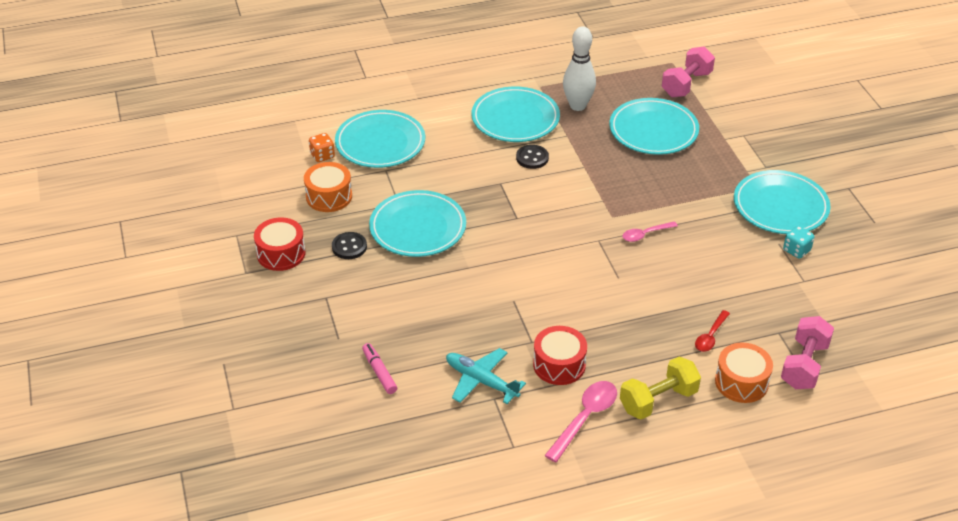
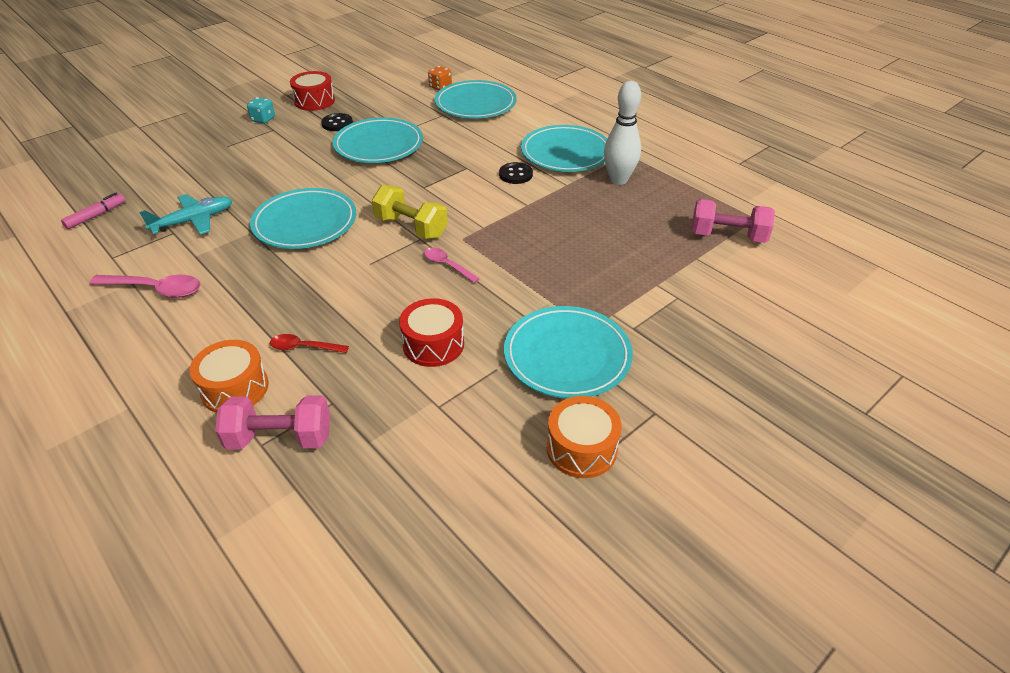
camera: 65 degrees right, 0 degrees up
orange drum [304,162,352,212] -> orange drum moved to [547,396,622,478]
pink marker [362,343,397,394] -> pink marker moved to [61,193,126,229]
turquoise plane [446,348,526,404] -> turquoise plane turned 45 degrees clockwise [139,194,232,235]
red drum [533,326,587,385] -> red drum moved to [399,298,464,367]
turquoise plate [609,98,699,155] -> turquoise plate moved to [250,188,356,249]
yellow dumbbell [620,357,701,420] -> yellow dumbbell moved to [372,185,448,239]
turquoise dice [783,226,814,259] -> turquoise dice moved to [247,97,275,123]

